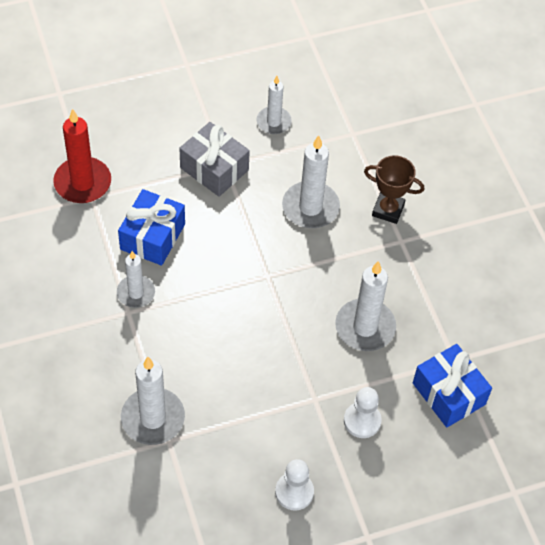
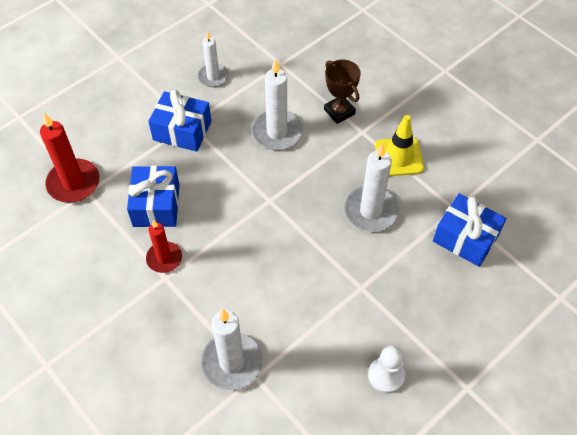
camera: 20 degrees left, 0 degrees up
white candle [117,251,155,308] -> red candle [146,220,182,273]
grey gift [179,122,250,197] -> blue gift [148,90,211,152]
white pawn [344,387,382,438] -> none
brown trophy [364,155,424,224] -> brown trophy turned 60 degrees clockwise [324,60,361,124]
none -> yellow traffic cone [375,115,424,176]

